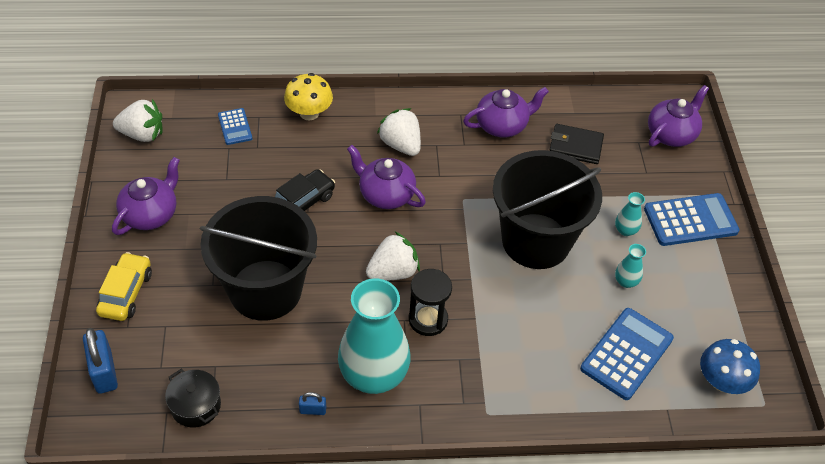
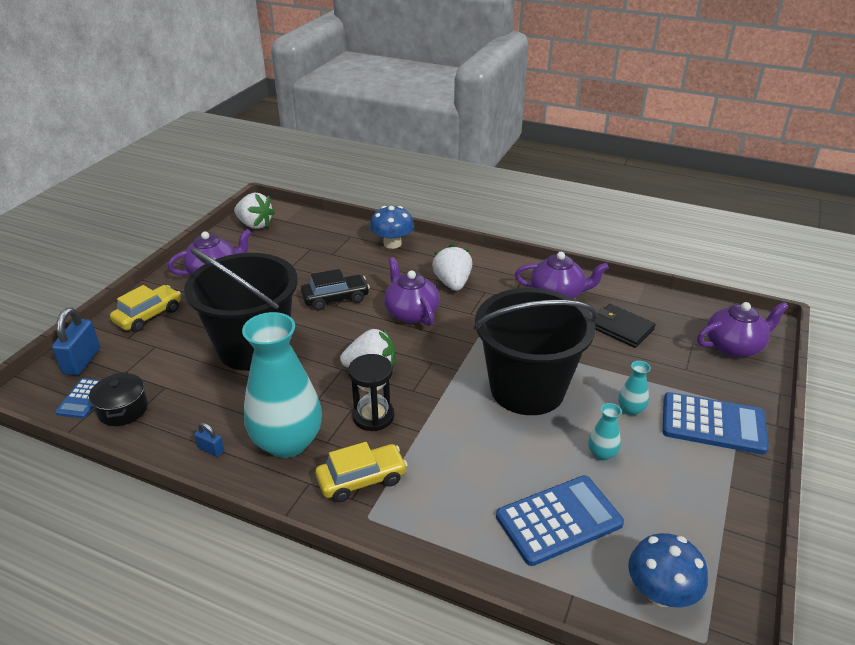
camera: 30 degrees right, 15 degrees down
blue calculator [218,108,252,145] -> blue calculator moved to [55,378,100,418]
yellow mushroom [284,73,333,121] -> blue mushroom [370,206,414,249]
none -> yellow car [315,442,407,503]

